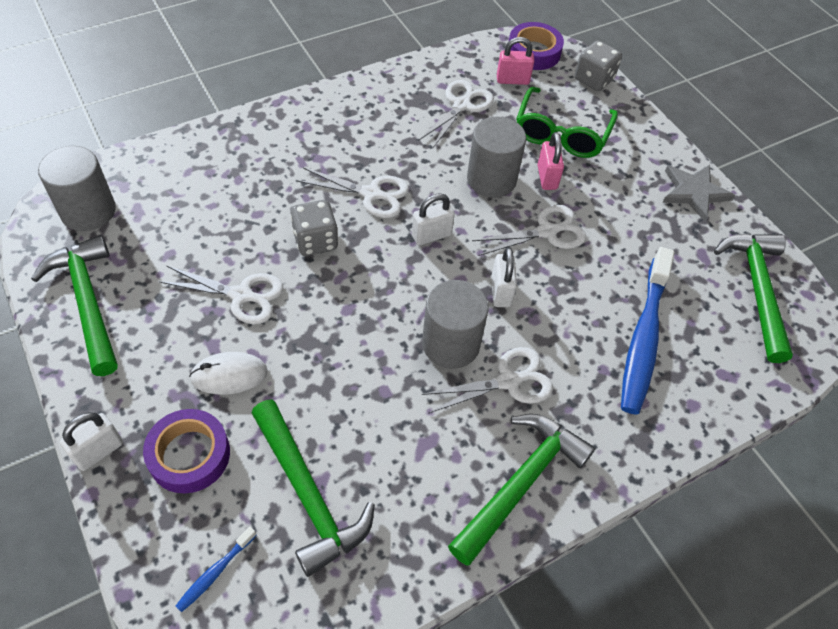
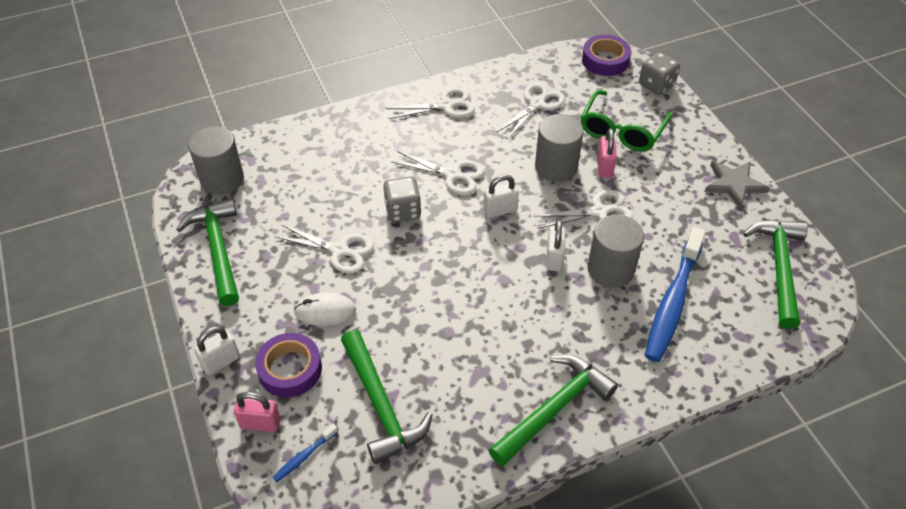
camera: 10 degrees right, 5 degrees down
grey cylinder [422,280,488,369] -> grey cylinder moved to [587,215,644,288]
white scissors [422,347,553,414] -> white scissors moved to [386,88,475,119]
pink padlock [497,37,534,85] -> pink padlock moved to [234,392,281,432]

